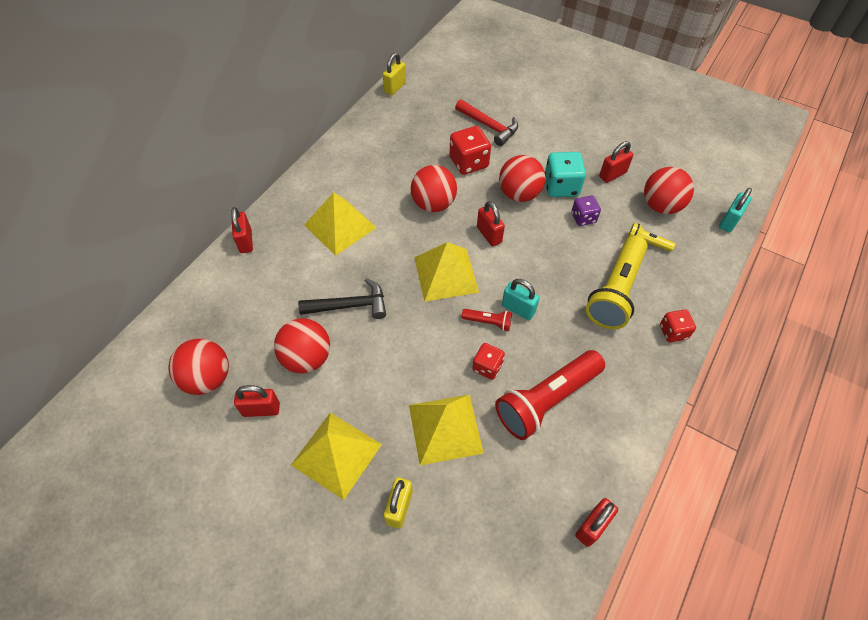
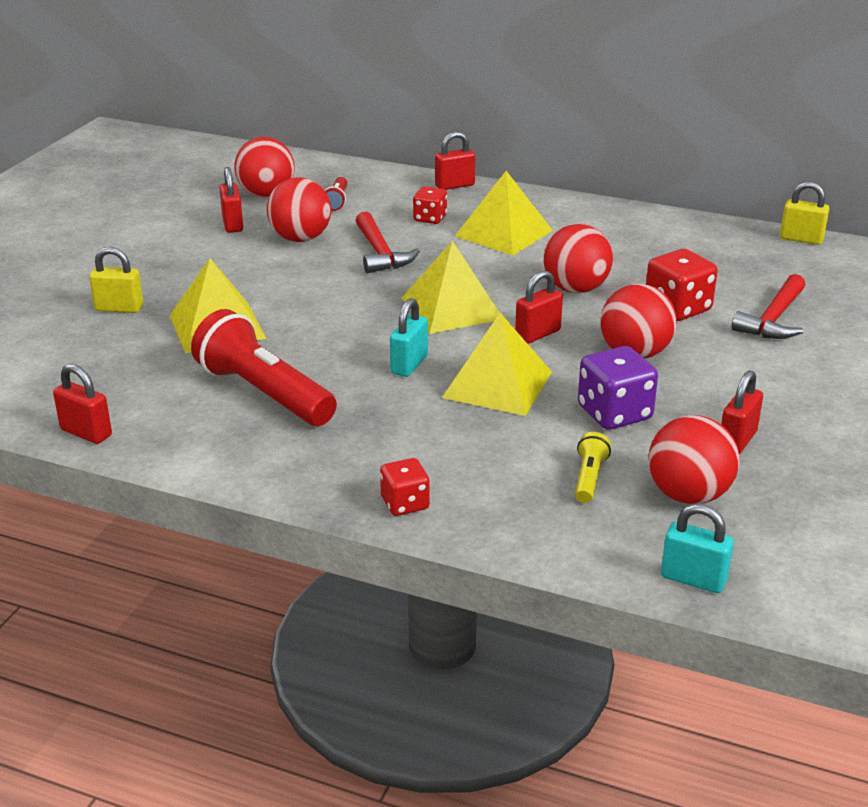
camera: 80 degrees right, 25 degrees down
yellow pyramid [291,413,382,500] -> yellow pyramid moved to [442,313,552,416]
black hammer [298,278,386,319] -> red hammer [356,212,420,273]
red flashlight [462,309,512,331] -> red flashlight moved to [324,177,347,211]
red dice [472,343,505,380] -> red dice moved to [413,186,447,224]
turquoise dice [545,152,586,197] -> none
purple dice [571,195,601,226] -> purple dice [578,346,658,430], size x1.61
yellow flashlight [586,235,648,329] -> none
red padlock [599,141,633,183] -> red padlock turned 75 degrees clockwise [721,370,763,454]

